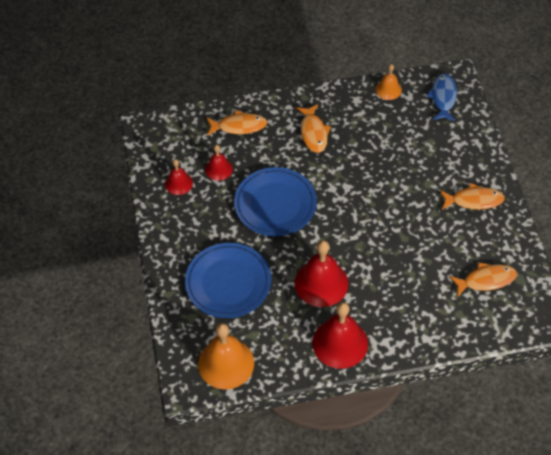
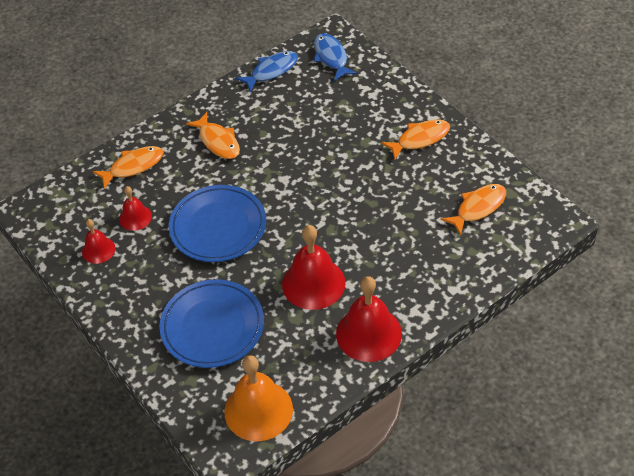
camera: 25 degrees left, 5 degrees down
orange bell [376,64,402,100] -> blue fish [236,51,298,92]

